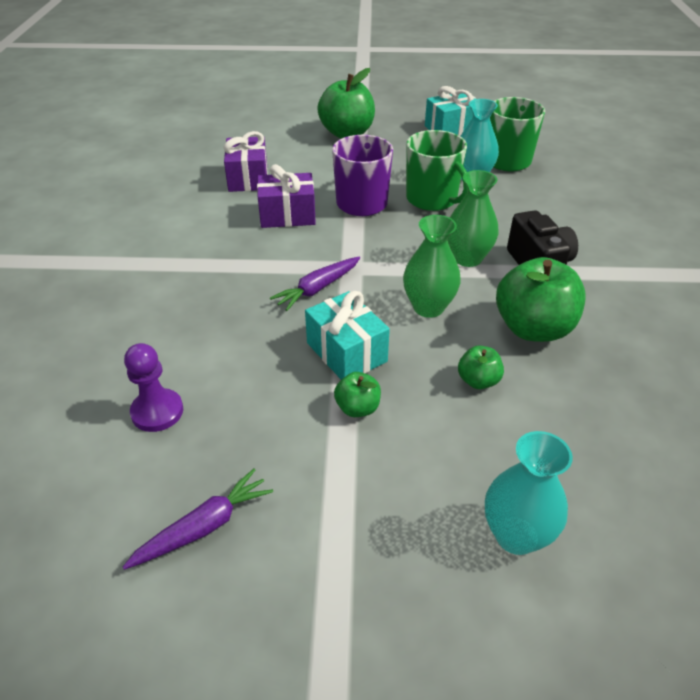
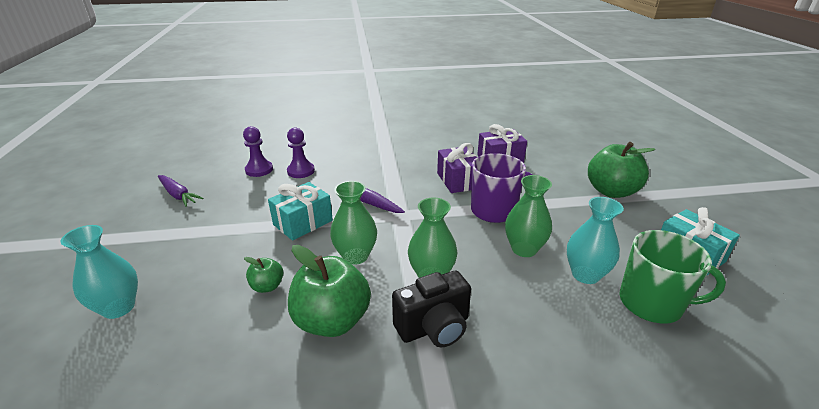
camera: 80 degrees right, 10 degrees down
green apple [334,372,381,417] -> none
green mug [406,130,468,211] -> green vase [505,175,552,257]
none -> purple pawn [287,128,315,178]

